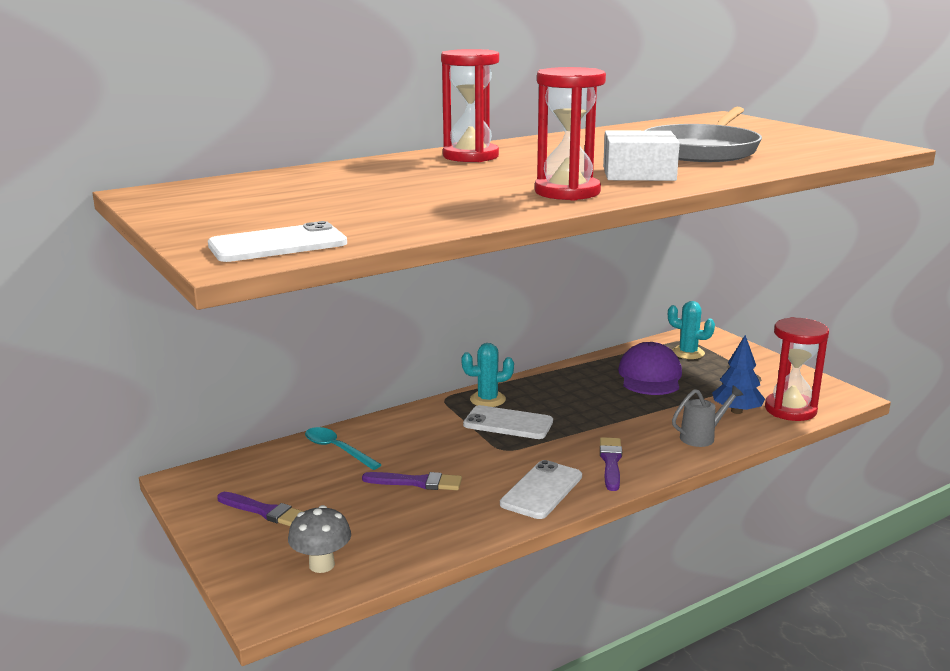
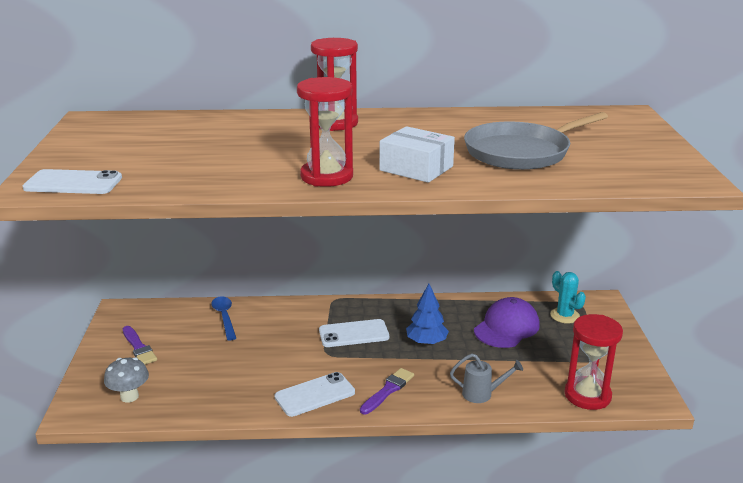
camera: 30 degrees right, 5 degrees up
turquoise spoon [305,427,382,470] -> blue spoon [212,296,236,340]
purple brush [362,472,462,490] -> none
turquoise cactus [461,343,514,407] -> none
white phone [463,405,553,439] -> white phone turned 60 degrees counterclockwise [319,319,389,347]
blue tree [712,335,765,414] -> blue tree moved to [406,284,449,345]

